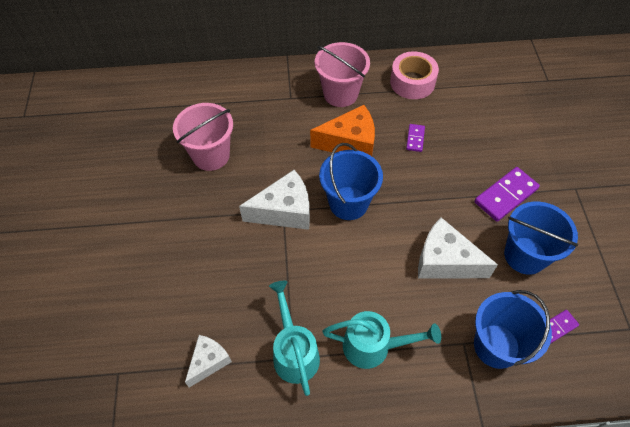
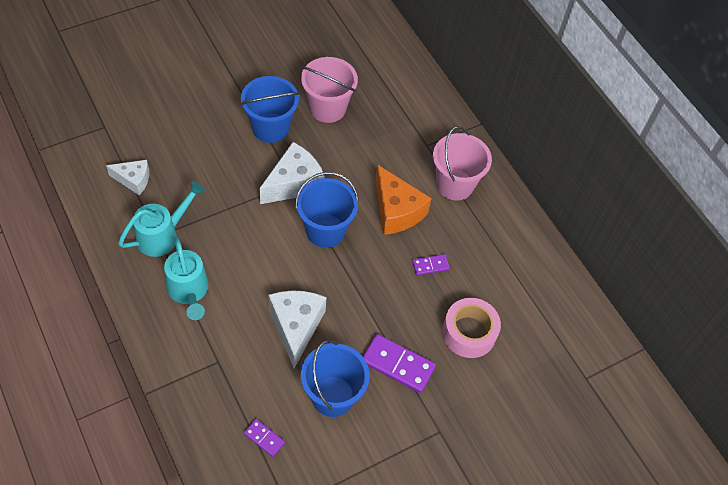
camera: 60 degrees right, 0 degrees up
white cheese [239,170,310,230] -> white cheese turned 90 degrees counterclockwise [259,142,325,204]
pink tape [390,51,439,99] -> pink tape moved to [442,298,501,358]
blue bucket [474,290,552,369] -> blue bucket moved to [240,76,300,143]

